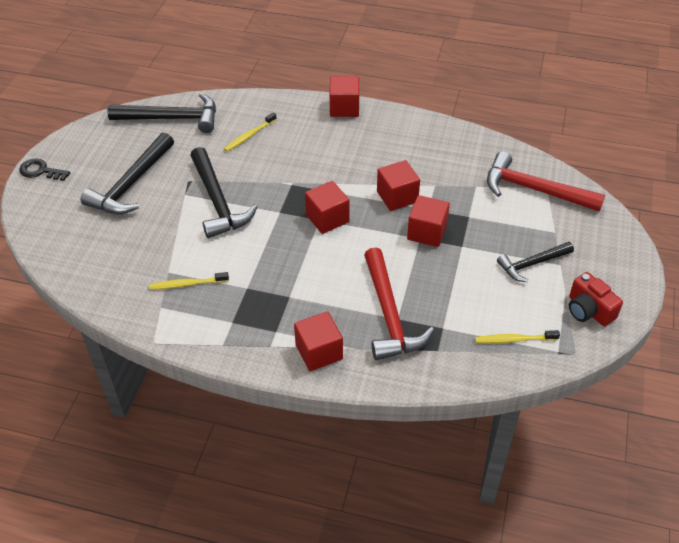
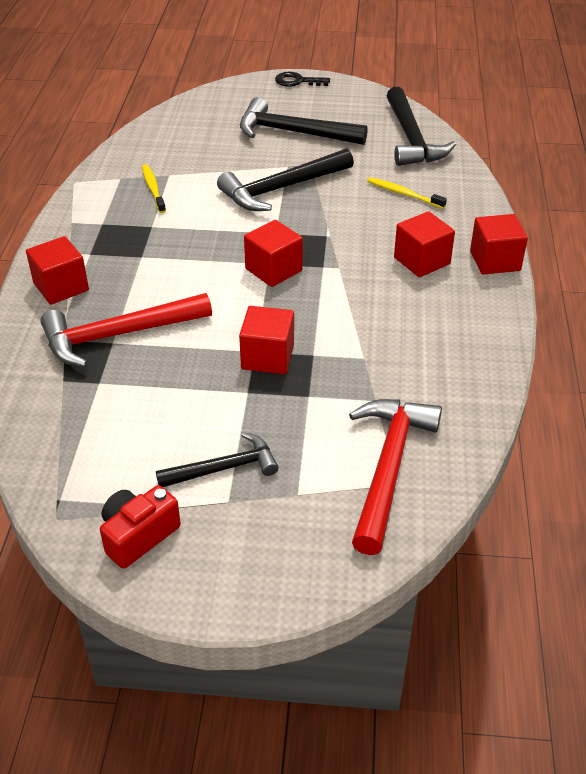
camera: 80 degrees right, 5 degrees down
black key [19,158,70,181] -> black key turned 90 degrees counterclockwise [275,72,330,87]
red cube [377,160,420,211] -> red cube moved to [394,211,455,277]
yellow toothbrush [475,330,560,343] -> none
black hammer [497,242,574,282] -> black hammer turned 105 degrees clockwise [156,432,279,487]

